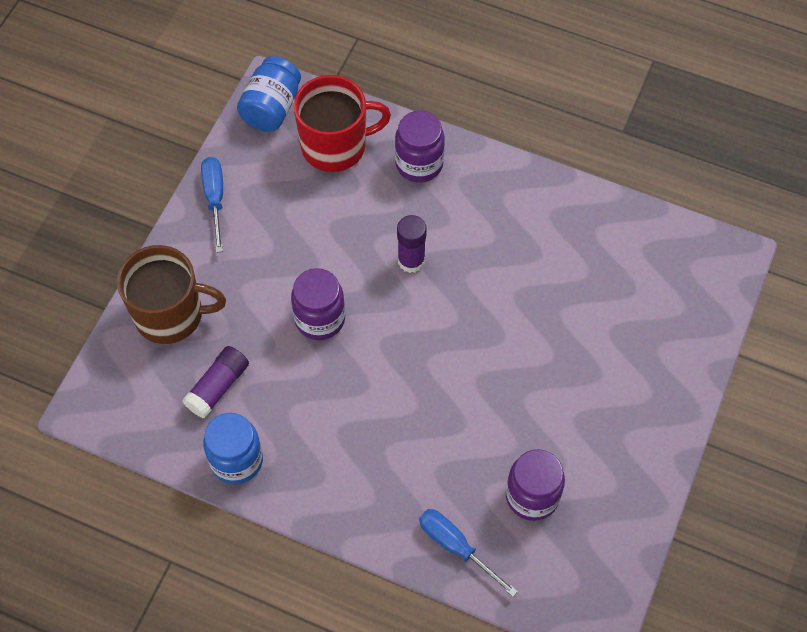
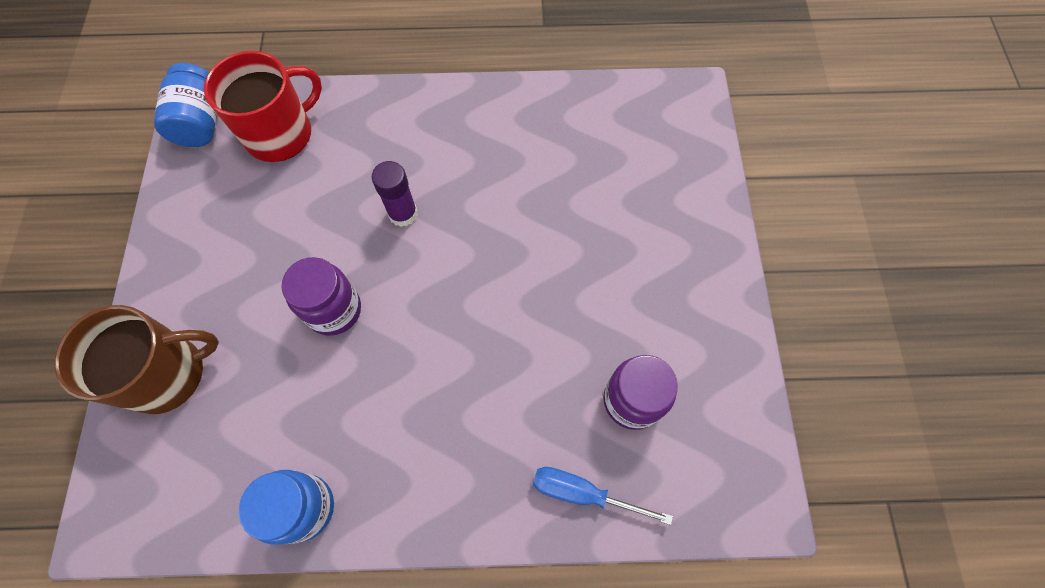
camera: 25 degrees left, 5 degrees up
purple glue stick [182,346,249,419] -> none
blue screwdriver [201,157,223,253] -> none
purple jar [395,110,445,183] -> none

